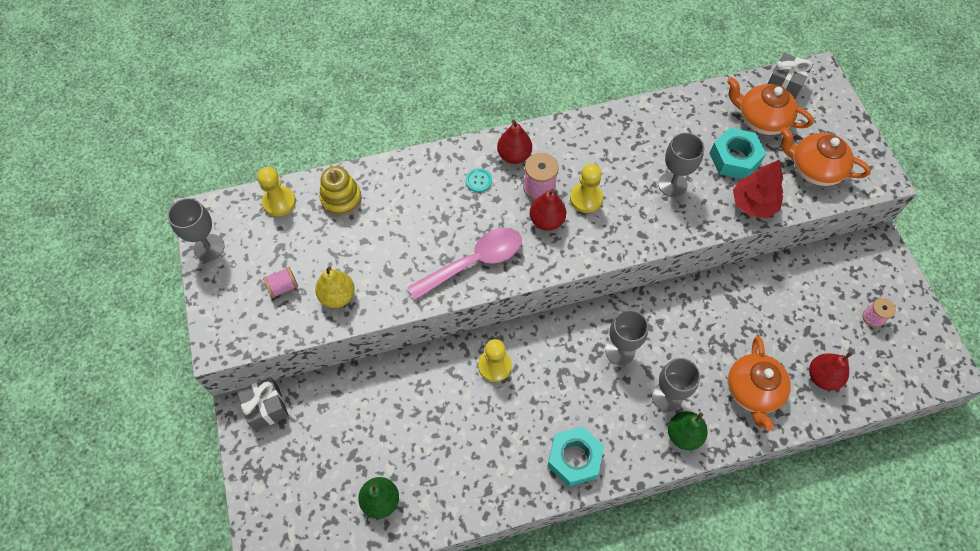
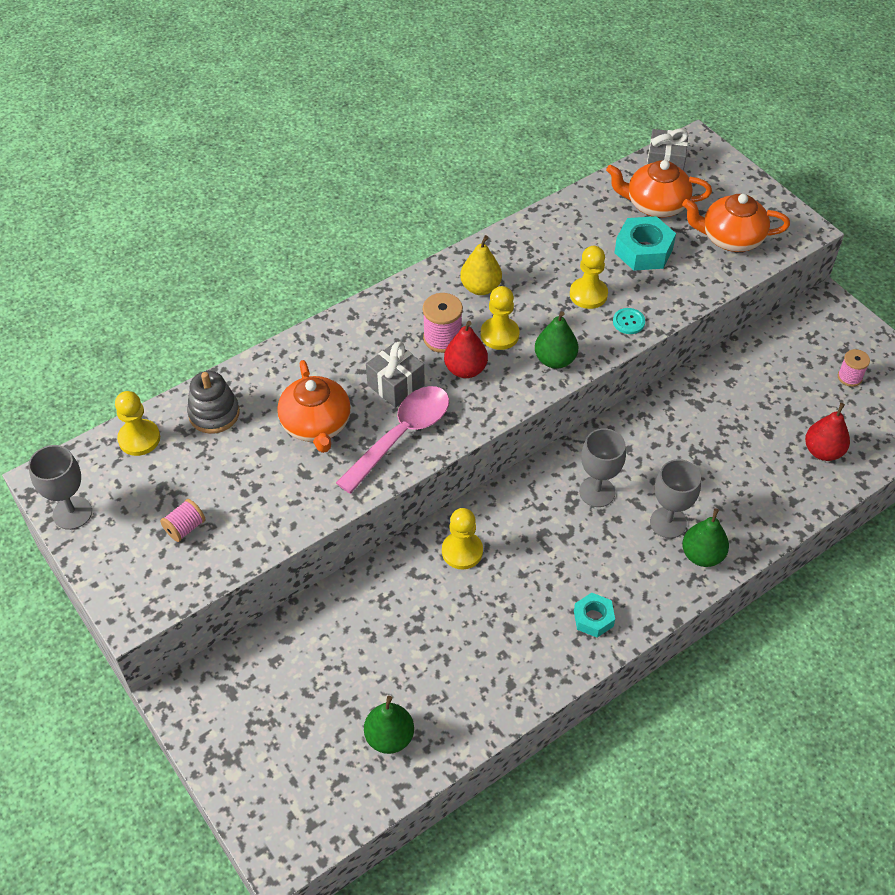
camera: 20 degrees left, 10 degrees down
grey gift [237,377,289,431] -> grey gift moved to [366,341,425,408]
yellow pear [315,266,355,308] -> yellow pear moved to [460,235,502,295]
yellow stacking toy [319,166,362,216] -> grey stacking toy [187,371,240,434]
turquoise button [466,168,492,193] -> turquoise button moved to [613,308,645,334]
red pear [497,120,532,164] -> none
turquoise nut [548,426,604,487] -> turquoise nut [574,593,615,638], size x0.62
grey goblet [658,133,704,197] -> yellow pawn [570,246,608,309]
orange teapot [728,336,791,431] -> orange teapot moved to [277,360,351,453]
red tree [733,159,783,218] -> none
none -> green pear [535,311,578,369]

